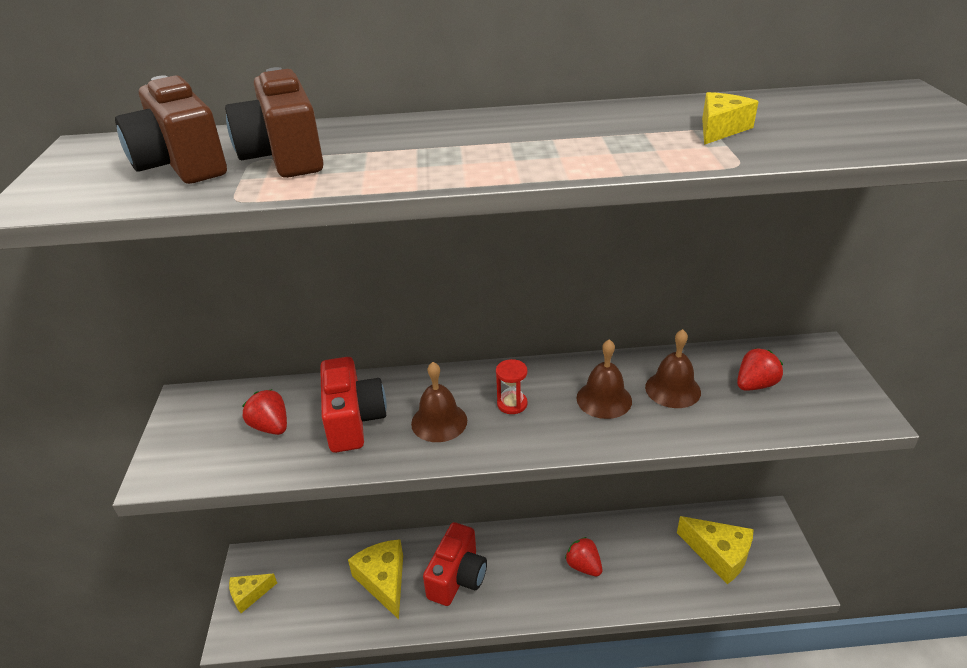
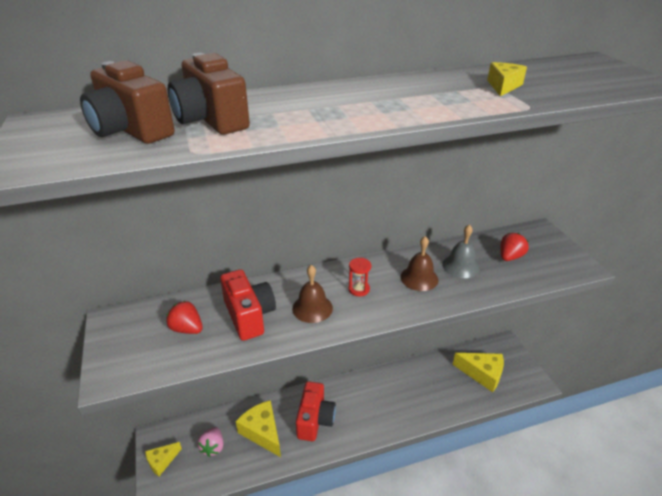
camera: 15 degrees left, 0 degrees up
red strawberry [565,537,602,576] -> none
brown bell [645,329,701,408] -> grey bell [442,224,480,278]
none -> pink strawberry [197,427,224,457]

